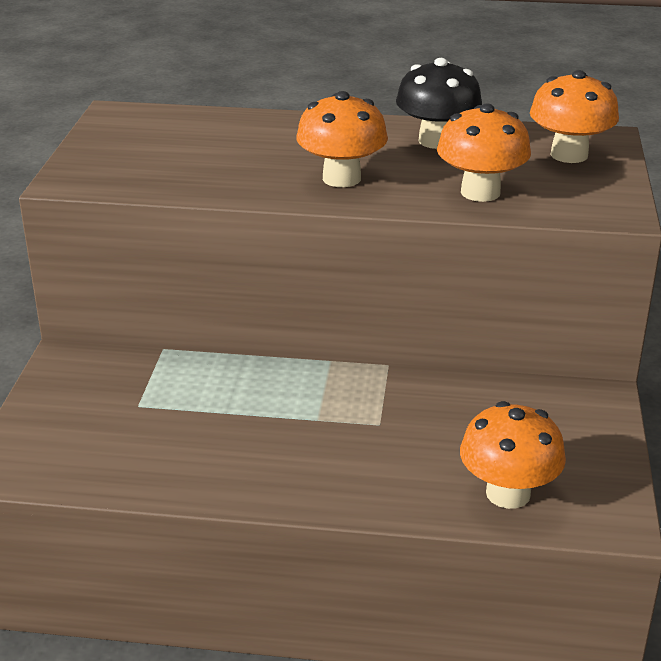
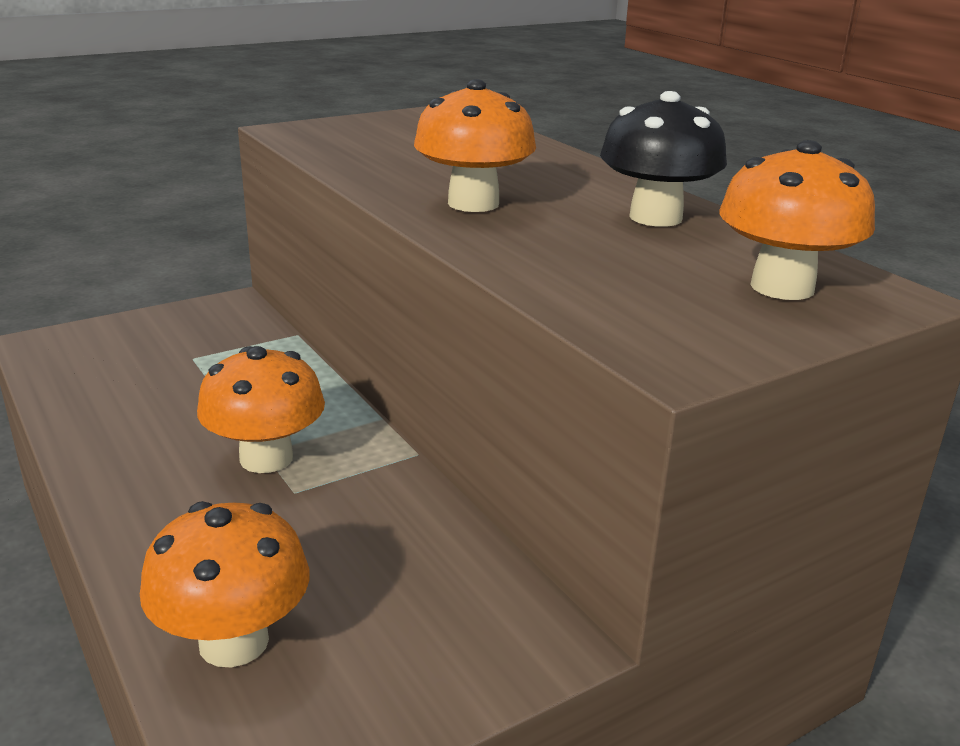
camera: 50 degrees right, 5 degrees down
orange mushroom [437,103,531,202] -> orange mushroom moved to [197,346,325,473]

